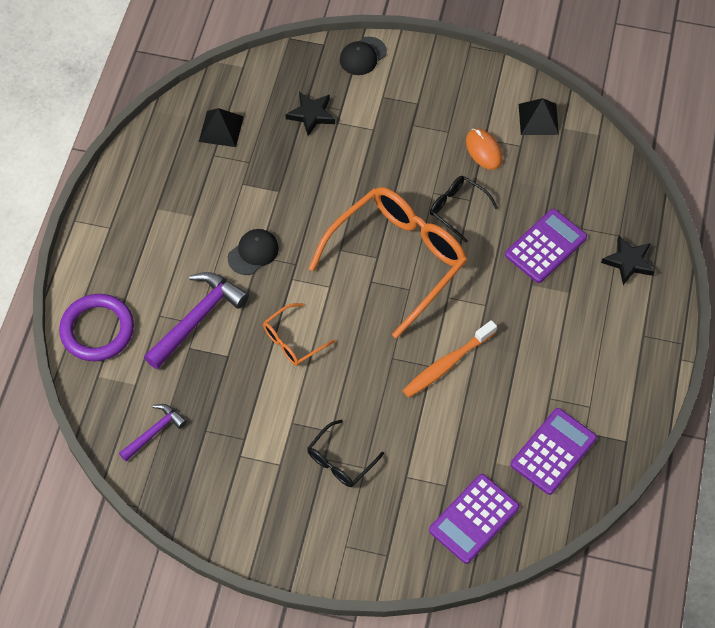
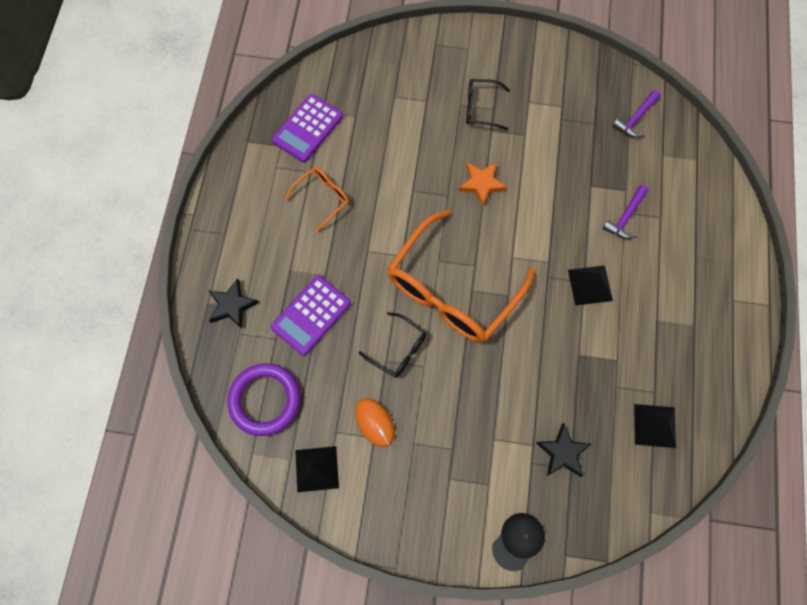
camera: 175 degrees right, 10 degrees up
purple ring [59,294,134,361] -> purple ring moved to [227,363,300,436]
purple hammer [144,272,249,369] -> purple hammer [603,185,648,239], size x0.58
black cap [228,229,279,275] -> black pyramid [568,265,613,306]
orange glasses [263,303,336,366] -> orange glasses moved to [285,167,349,232]
black glasses [307,419,384,487] -> black glasses turned 120 degrees counterclockwise [466,79,510,130]
orange toothbrush [402,320,497,398] -> none
purple calculator [429,474,520,564] -> none
none -> orange star [458,162,507,207]

